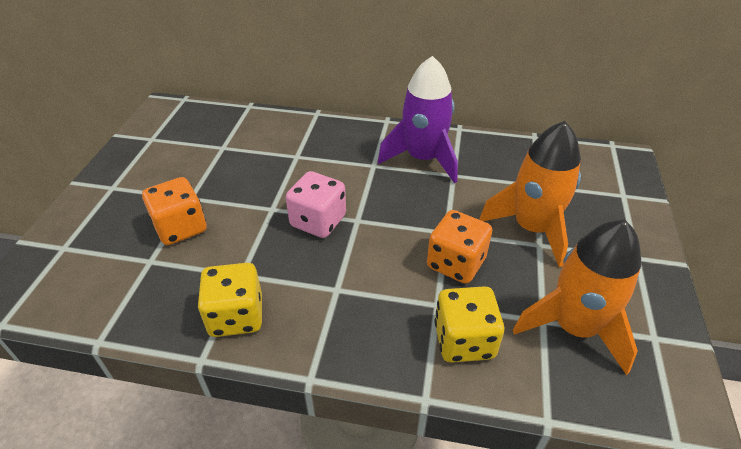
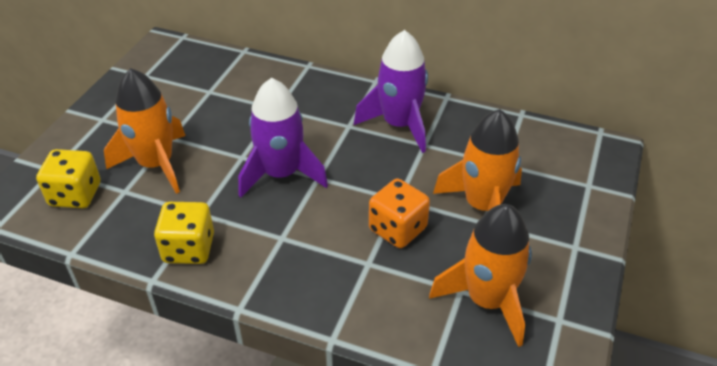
camera: 10 degrees right, 0 degrees up
orange dice [142,177,207,245] -> orange rocket [104,68,186,194]
pink dice [286,171,346,238] -> purple rocket [238,78,328,198]
yellow dice [434,286,504,363] -> yellow dice moved to [36,149,100,208]

